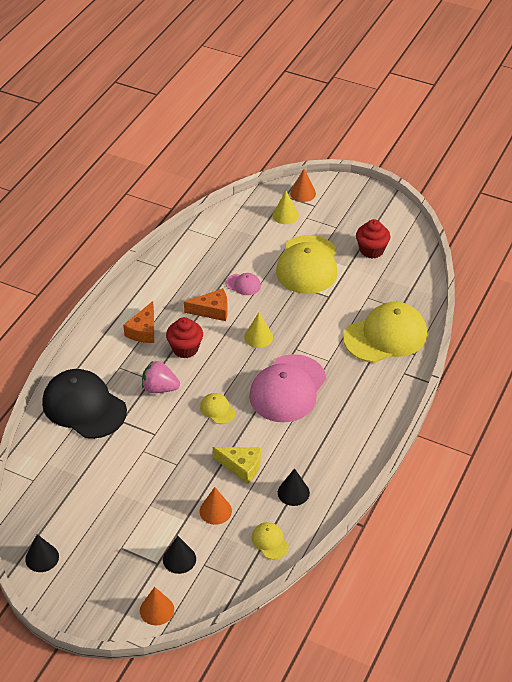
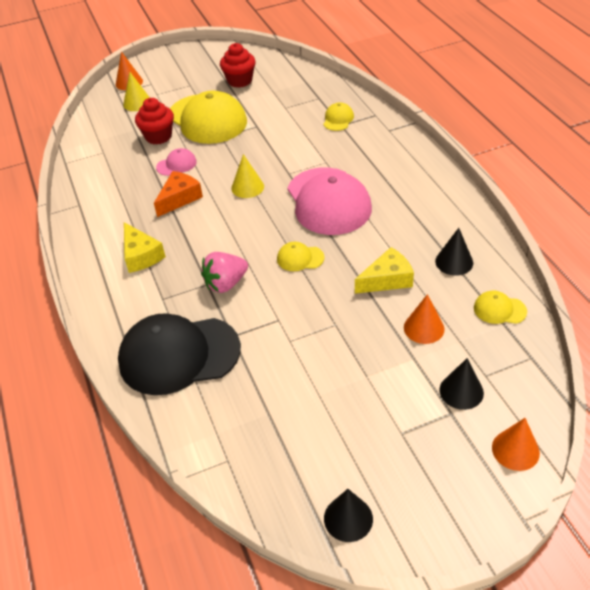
camera: 45 degrees left, 0 degrees up
orange cheese [123,301,154,343] -> yellow cheese [124,222,166,273]
red cupcake [166,317,203,358] -> red cupcake moved to [135,98,174,144]
yellow cap [343,302,427,363] -> yellow cap [323,103,354,131], size x0.43

